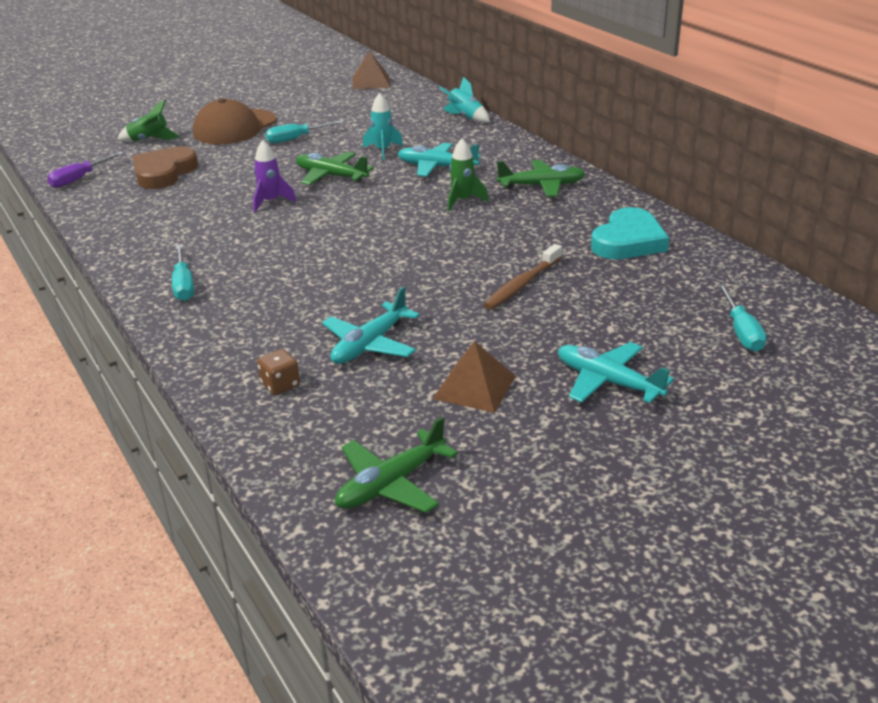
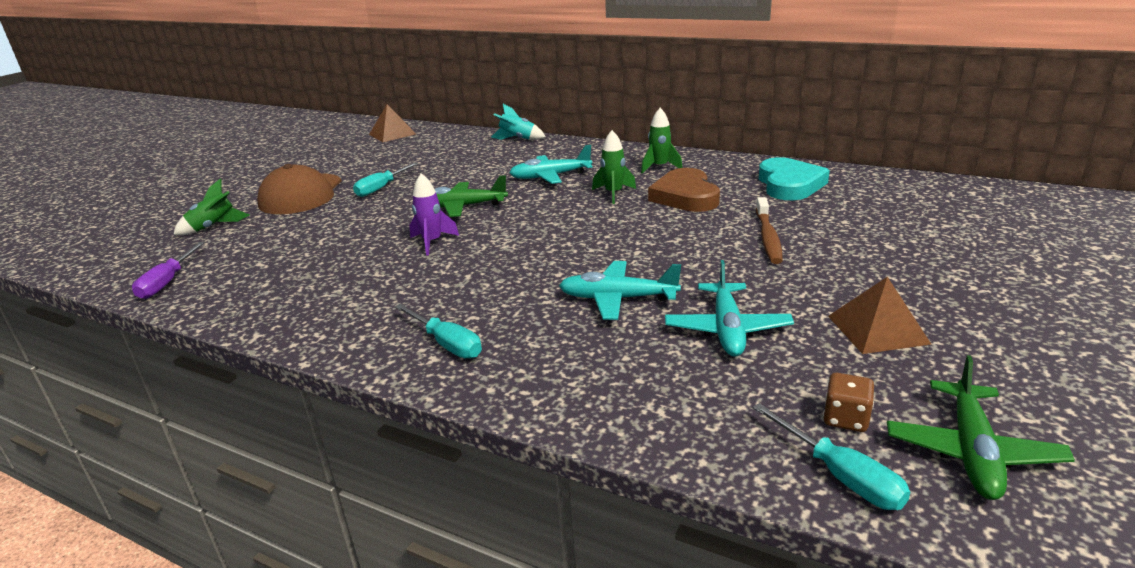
camera: 30 degrees left, 5 degrees down
brown heart [132,146,198,189] -> brown heart moved to [648,168,720,212]
brown dice [257,349,300,395] -> brown dice moved to [823,373,874,432]
turquoise rocket [363,93,403,160] -> none
green plane [497,160,585,197] -> green rocket [641,108,683,174]
turquoise plane [558,342,674,403] -> turquoise plane moved to [559,261,681,320]
turquoise screwdriver [718,284,767,352] -> turquoise screwdriver moved to [753,403,910,510]

